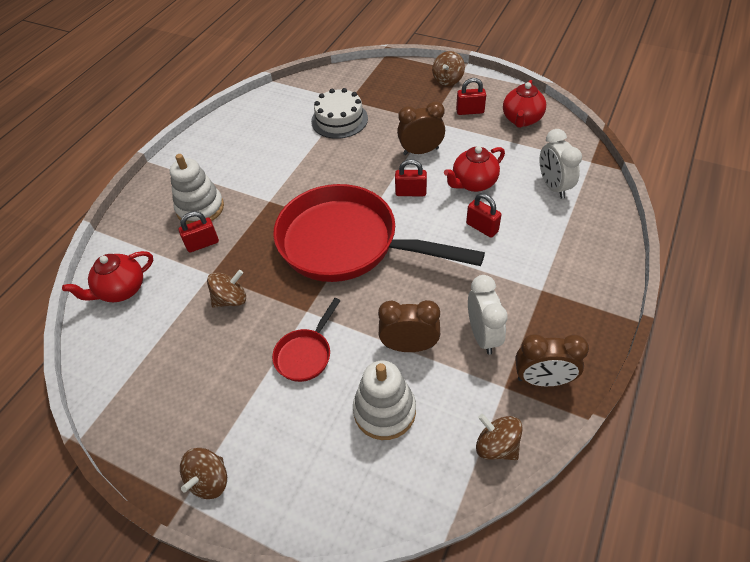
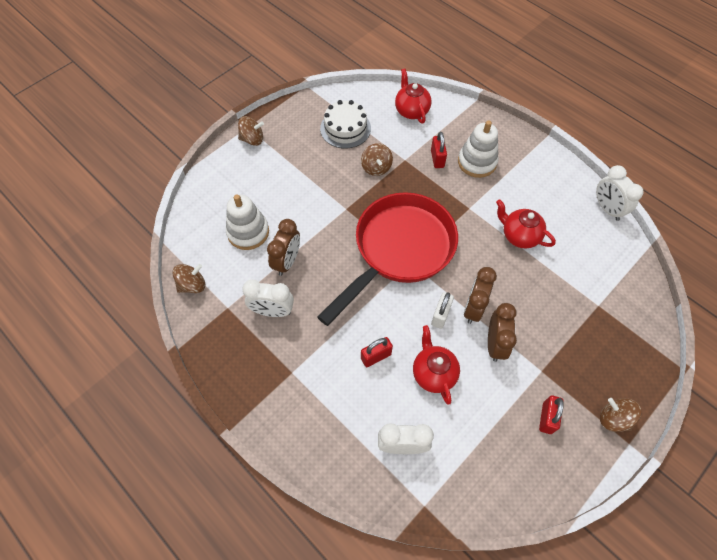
camera: 105 degrees right, 10 degrees up
brown spinning top [180,448,227,499] -> brown spinning top turned 135 degrees clockwise [238,116,264,146]
red pan [272,298,341,382] -> none
white cake [311,88,368,139] -> white cake moved to [320,100,371,149]
red padlock [395,159,427,196] -> white padlock [431,292,454,329]
red teapot [503,80,546,128] -> red teapot moved to [496,199,556,248]
brown clock [515,334,589,387] -> brown clock moved to [464,267,497,324]
none -> white clock [596,165,644,221]

